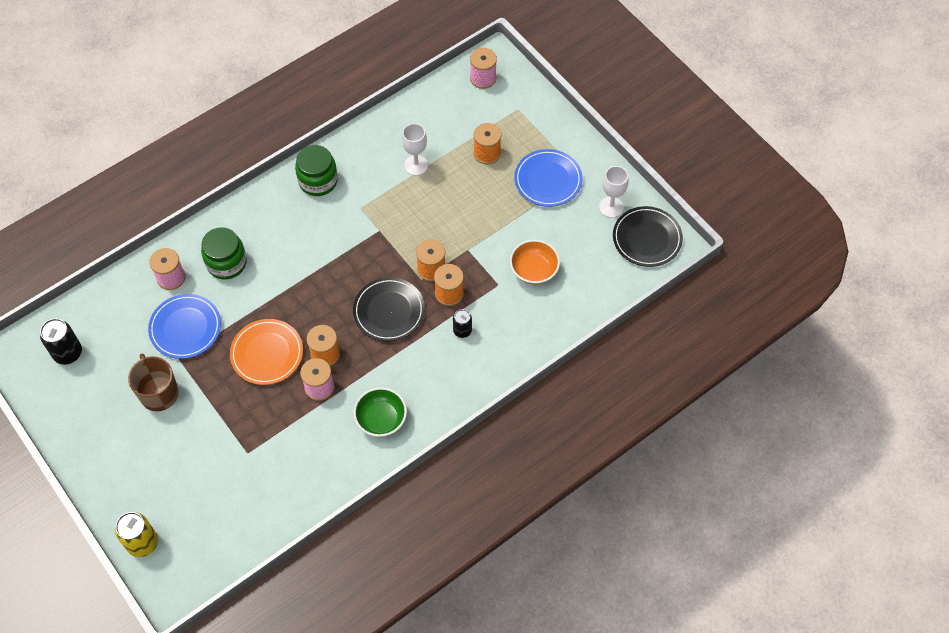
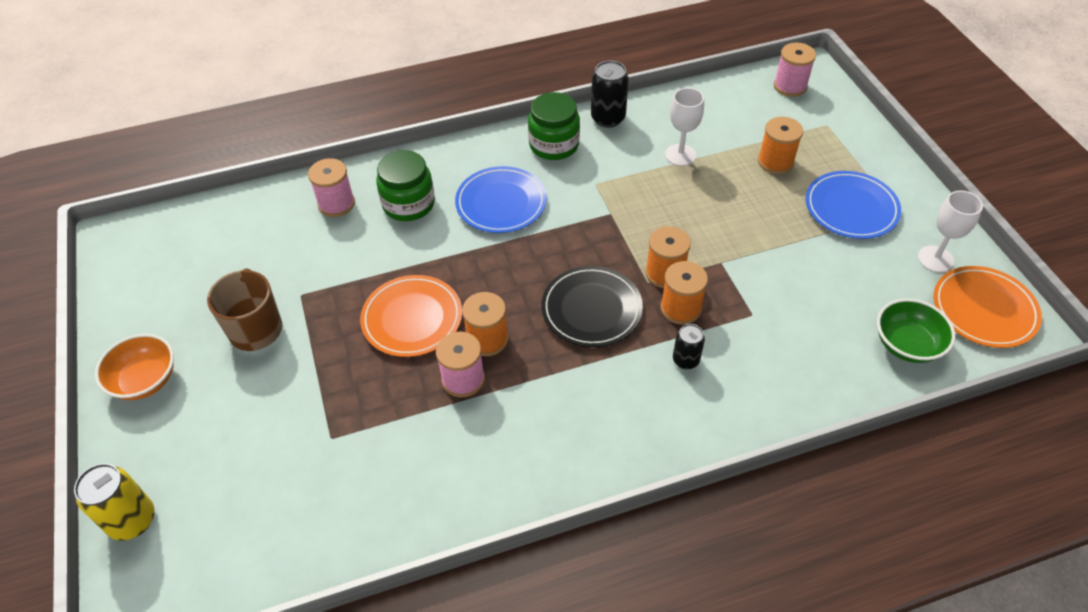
camera: 20 degrees right, 10 degrees down
black can [40,318,82,365] -> black can moved to [591,60,629,128]
blue plate [148,294,221,359] -> blue plate moved to [455,166,547,233]
green bowl [353,387,407,437] -> green bowl moved to [877,299,956,363]
orange bowl [510,240,560,284] -> orange bowl moved to [95,334,174,400]
black plate [613,206,683,267] -> orange plate [934,266,1042,348]

